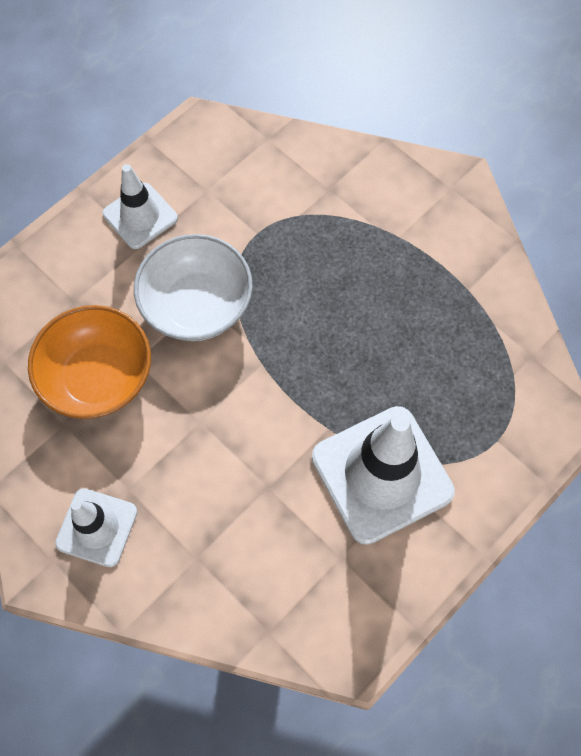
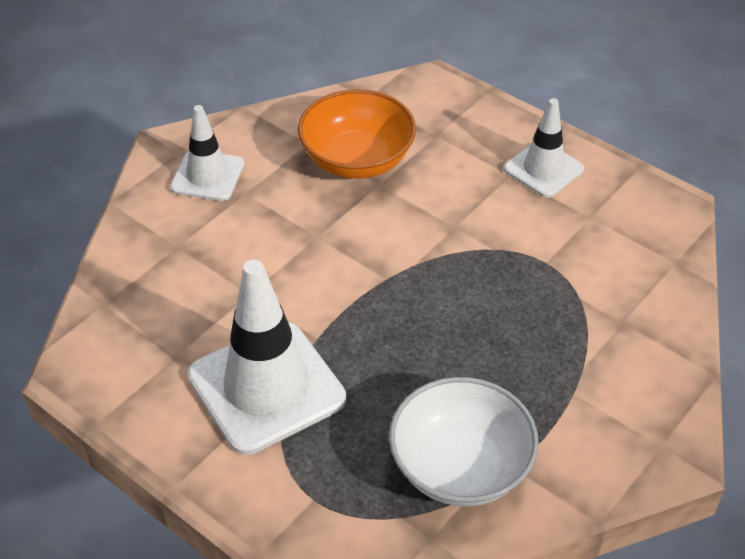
camera: 85 degrees right, 20 degrees down
white bowl [134,234,253,341] -> white bowl moved to [389,377,539,506]

